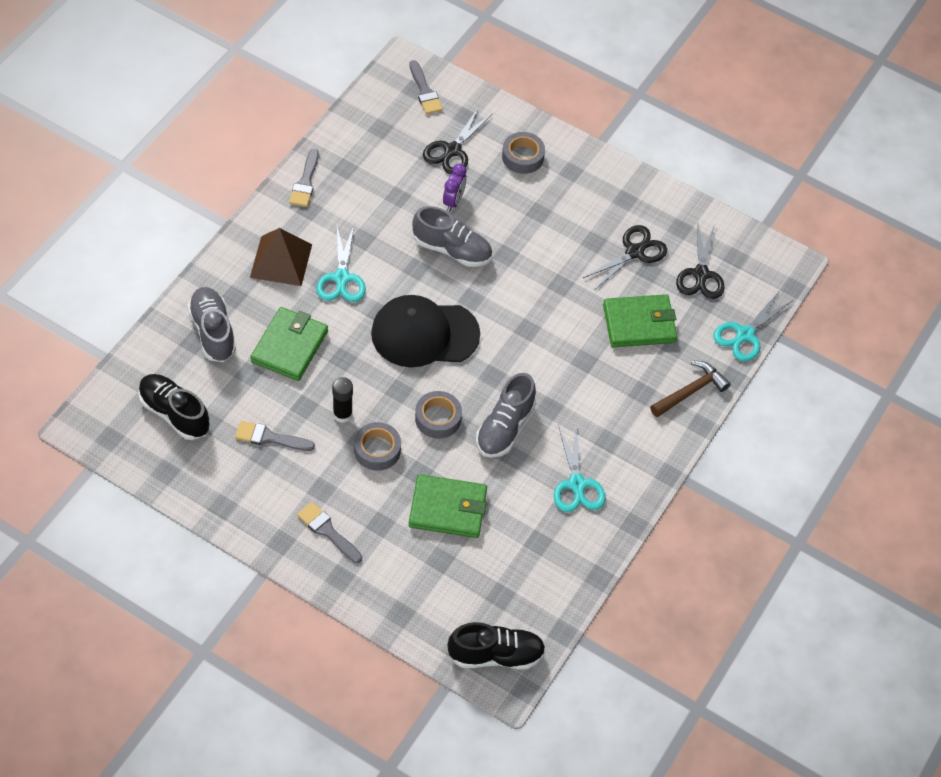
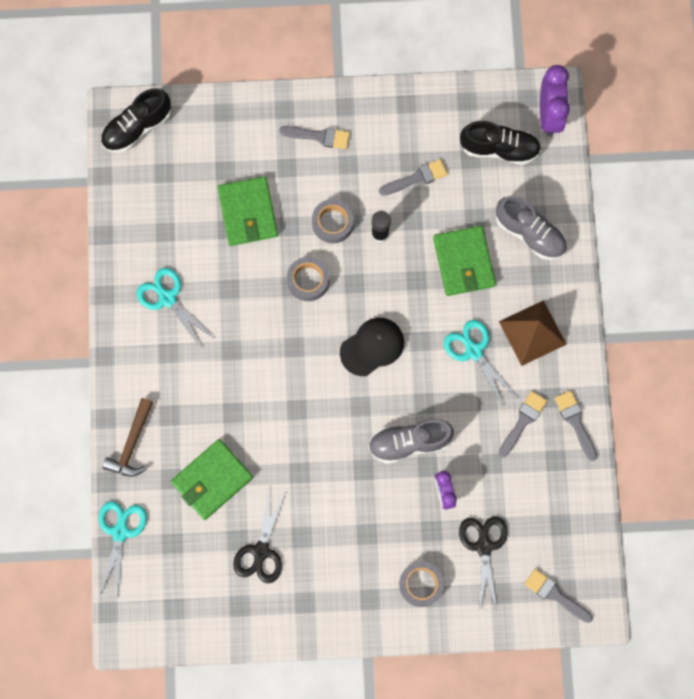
camera: 150 degrees right, 20 degrees up
black cap [371,295,480,367] -> black cap [340,318,404,376], size x0.66
green wallet [409,474,487,538] -> green wallet turned 75 degrees counterclockwise [217,176,278,246]
grey shoe [476,373,536,458] -> none
black scissors [676,224,725,299] -> none
none -> grey brush [499,391,547,457]
none -> purple clock [540,65,570,136]

